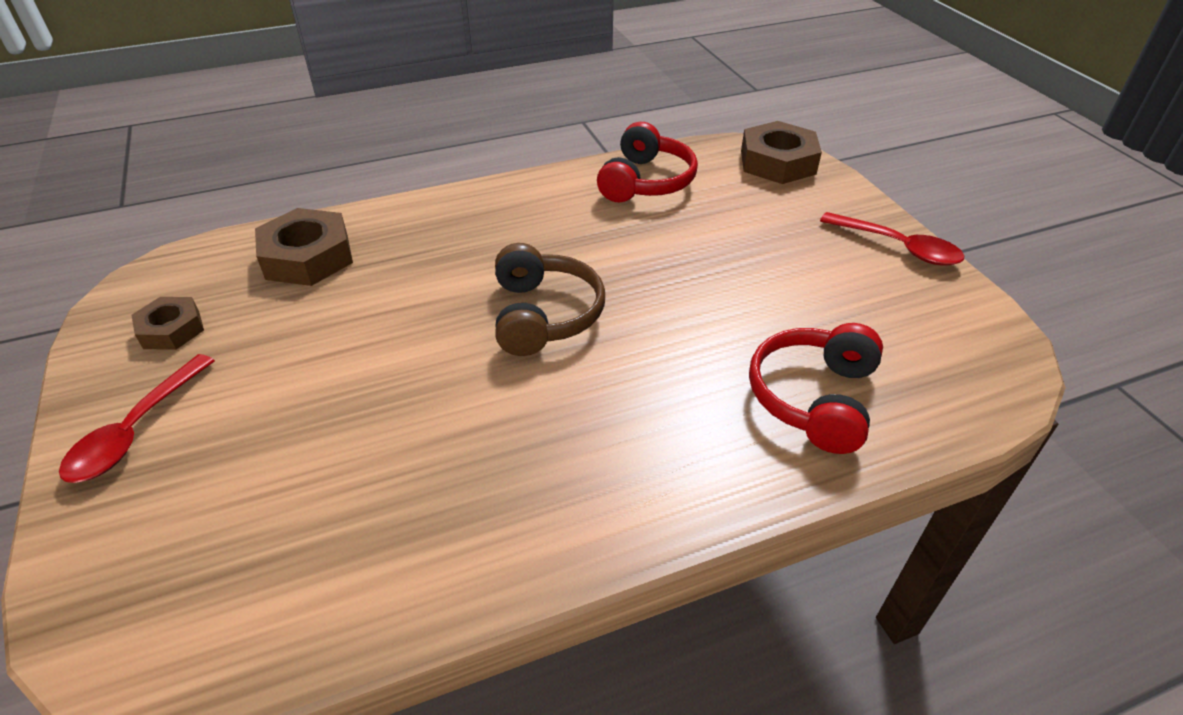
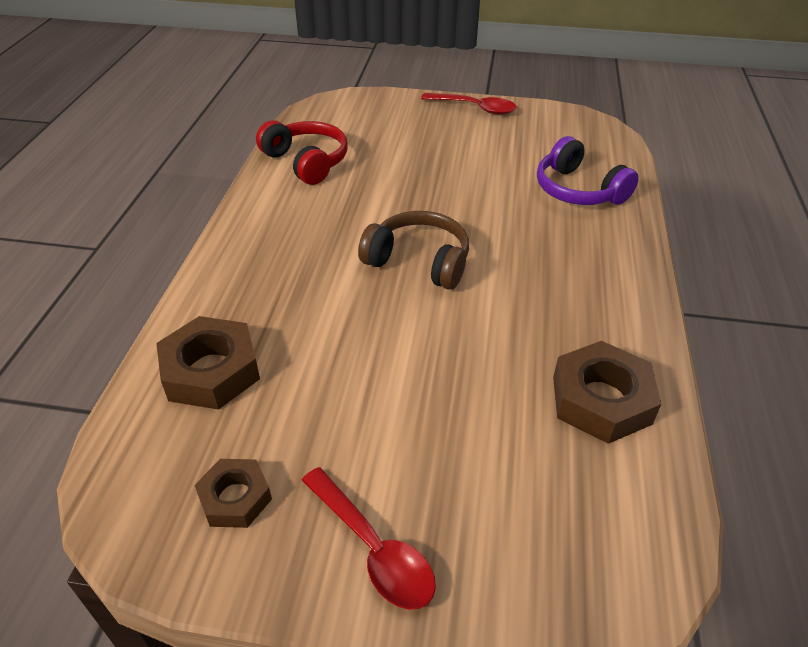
camera: 60 degrees left, 0 degrees up
brown nut [741,121,822,184] -> brown nut moved to [553,341,661,444]
red headphones [749,323,883,454] -> purple headphones [537,136,639,205]
red spoon [820,212,964,266] -> red spoon turned 45 degrees clockwise [421,93,517,115]

